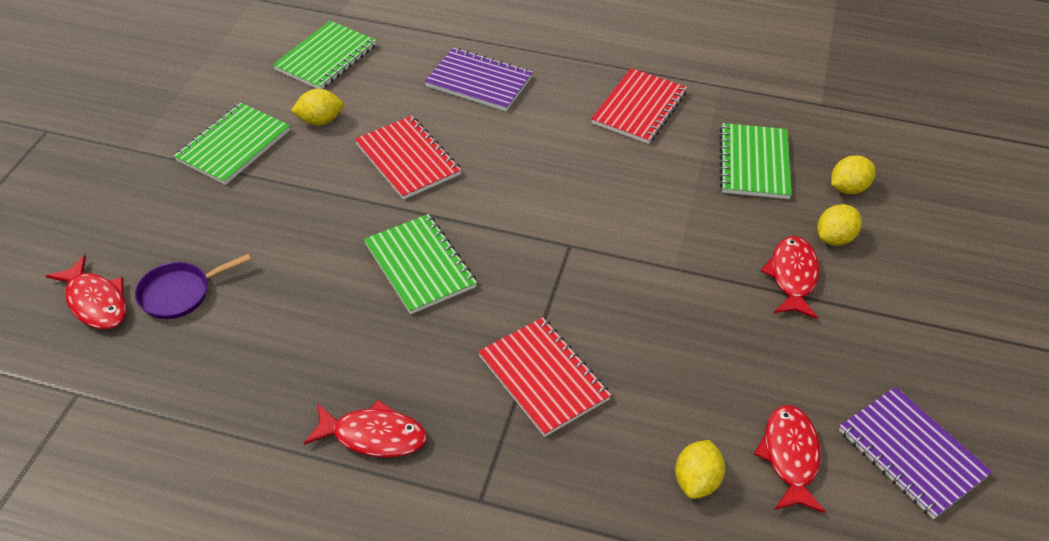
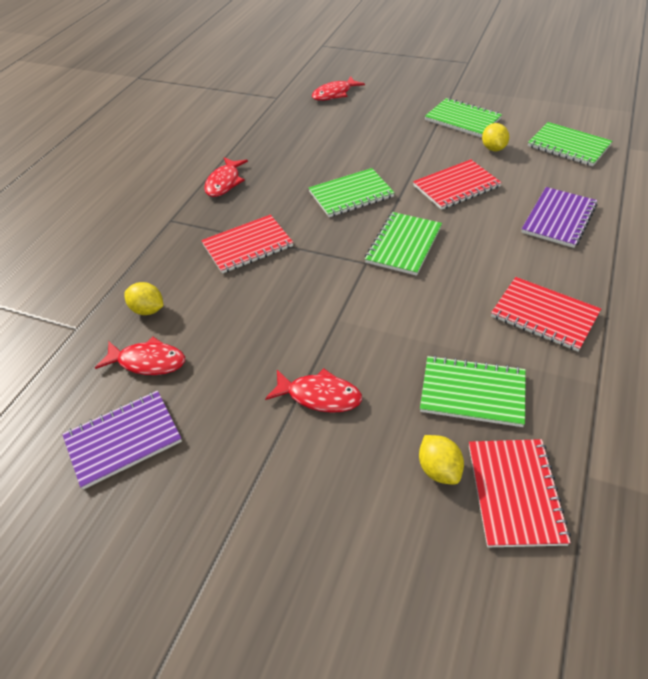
camera: 100 degrees right, 0 degrees up
purple pan [135,254,251,319] -> none
yellow lemon [817,204,862,246] -> none
none -> green notebook [365,212,442,276]
none -> red notebook [469,439,571,547]

